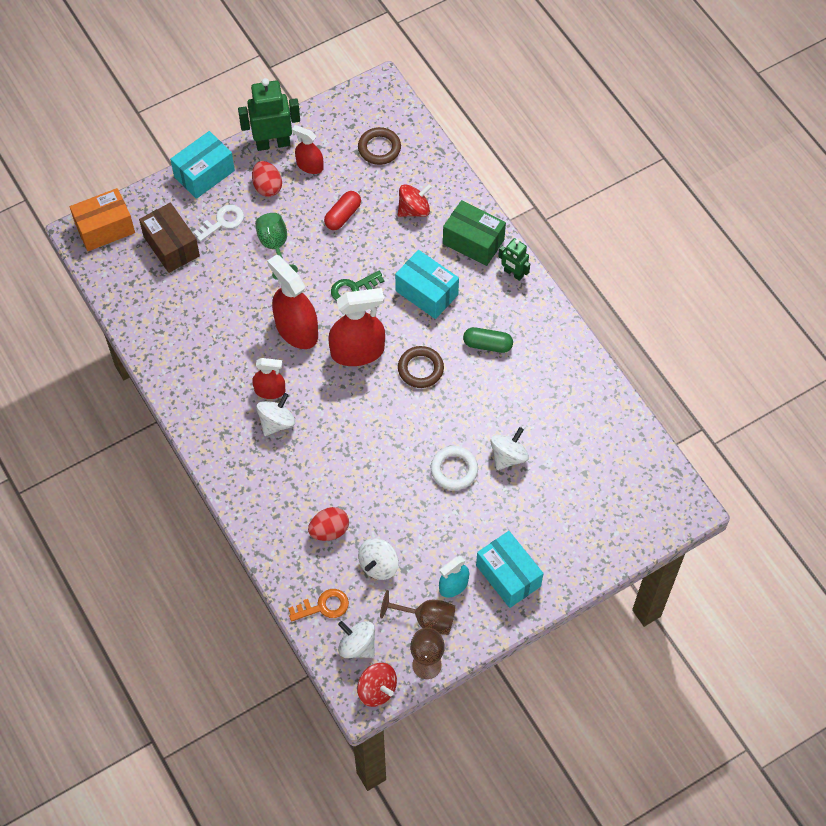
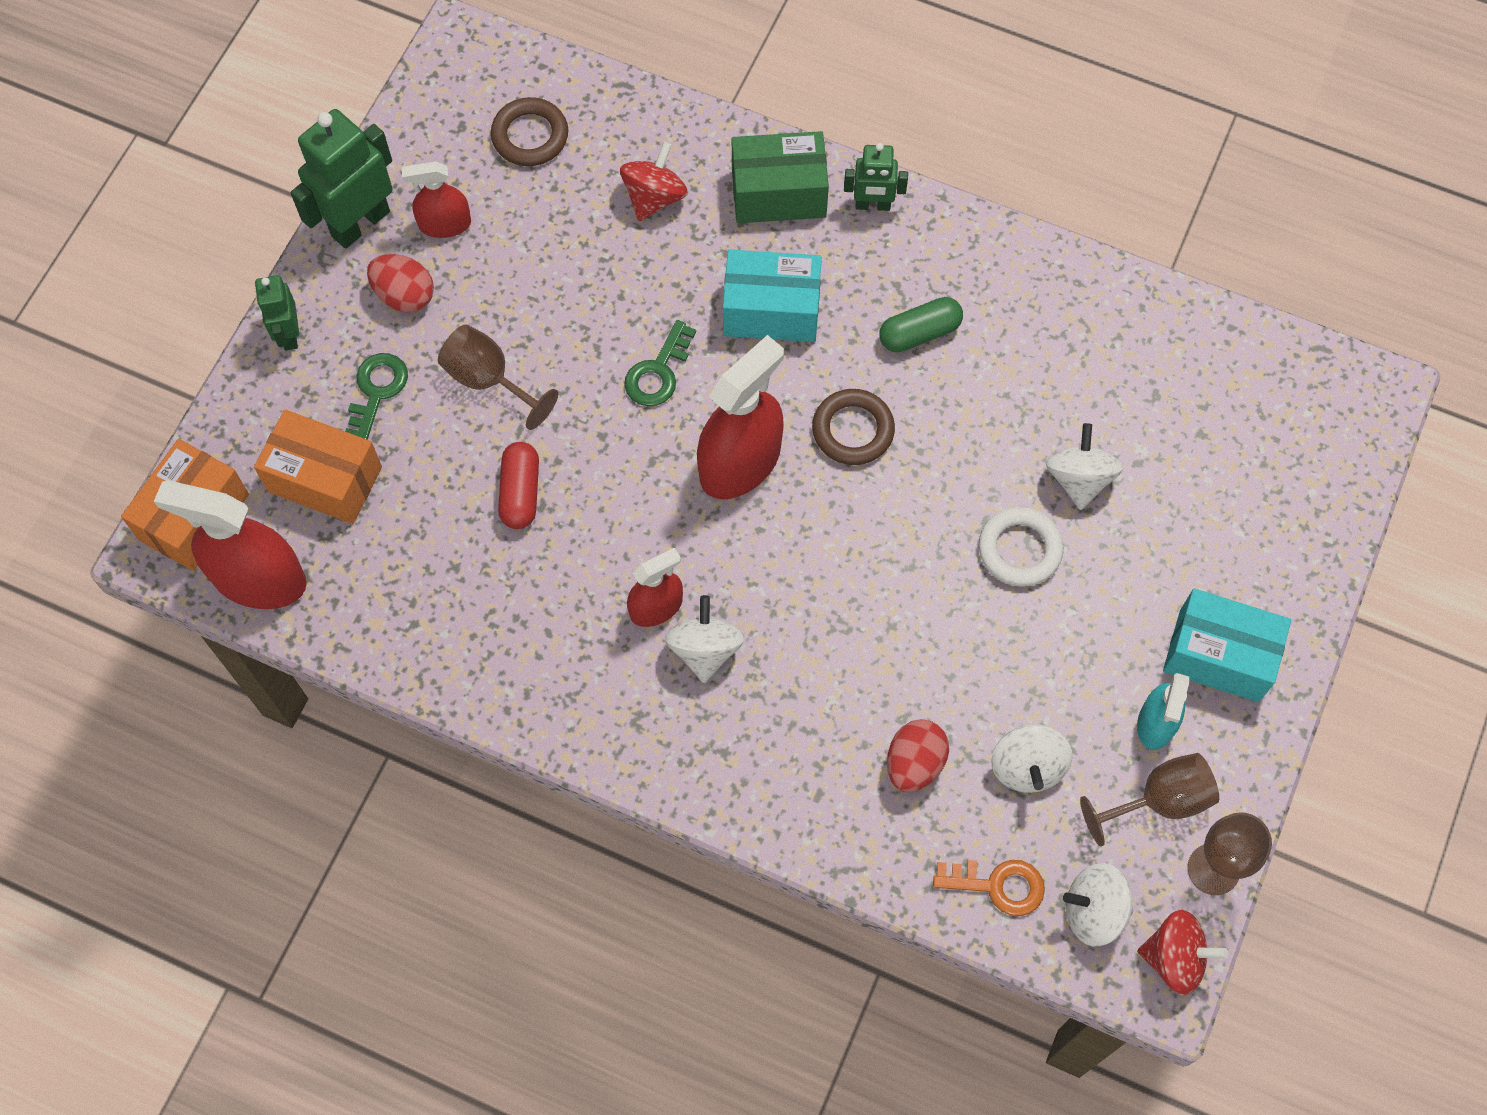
camera: 35 degrees left, 5 degrees up
brown box [139,203,200,273] -> orange box [254,409,382,524]
turquoise box [170,131,235,199] -> green robot [255,275,299,351]
white key [194,205,244,242] -> green key [345,353,408,440]
green goblet [255,213,298,280] -> brown goblet [438,324,558,430]
red spray bottle [267,255,318,349] -> red spray bottle moved to [154,480,307,609]
orange key [288,589,349,621] -> orange key turned 60 degrees clockwise [933,860,1045,916]
red capsule [324,191,361,230] -> red capsule moved to [498,442,539,529]

